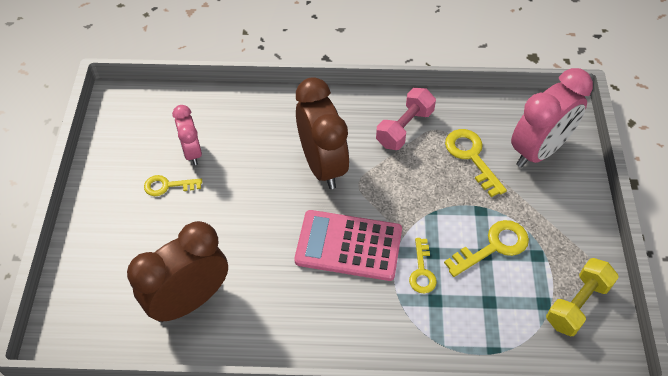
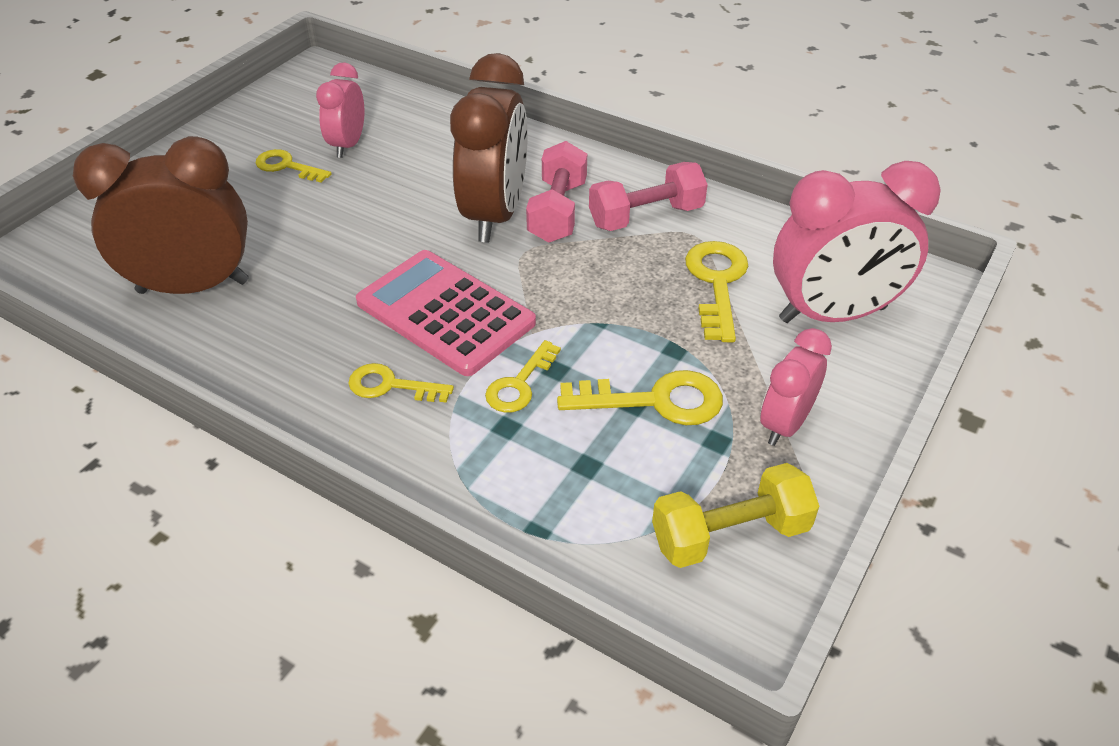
camera: 30 degrees right, 10 degrees down
none -> yellow key [348,363,454,403]
none -> pink dumbbell [526,141,587,243]
none -> pink clock [760,328,832,446]

